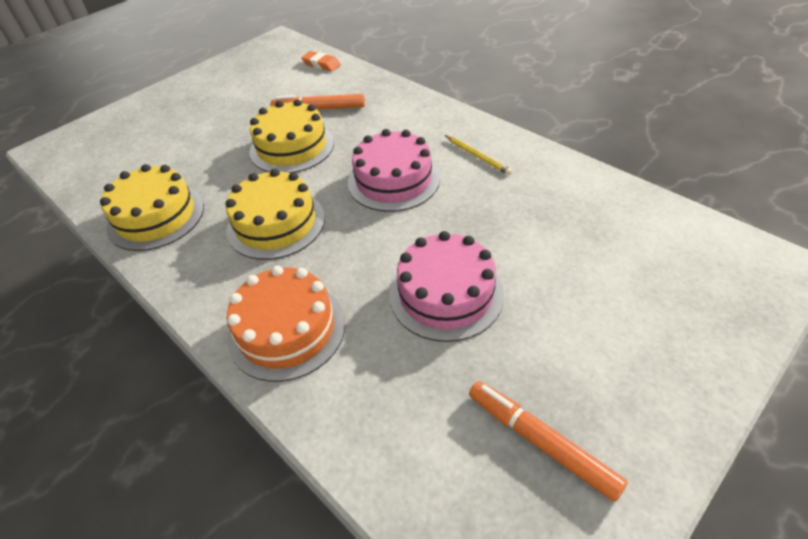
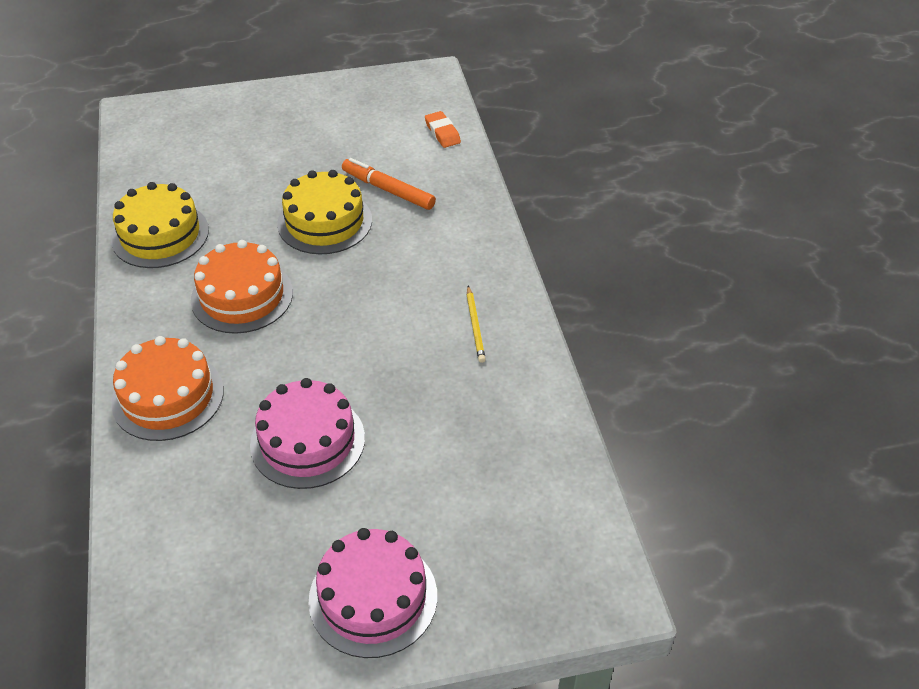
camera: 30 degrees right, 0 degrees up
yellow cake [226,169,325,260] -> orange cake [191,240,293,334]
pink cake [348,129,440,212] -> pink cake moved to [308,528,437,658]
orange marker [469,381,628,502] -> none

